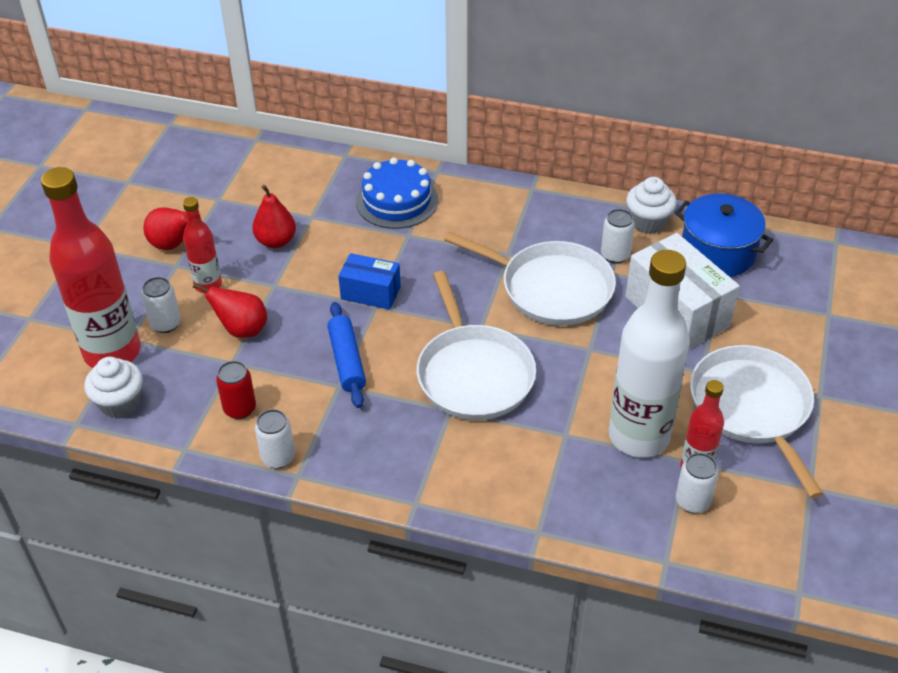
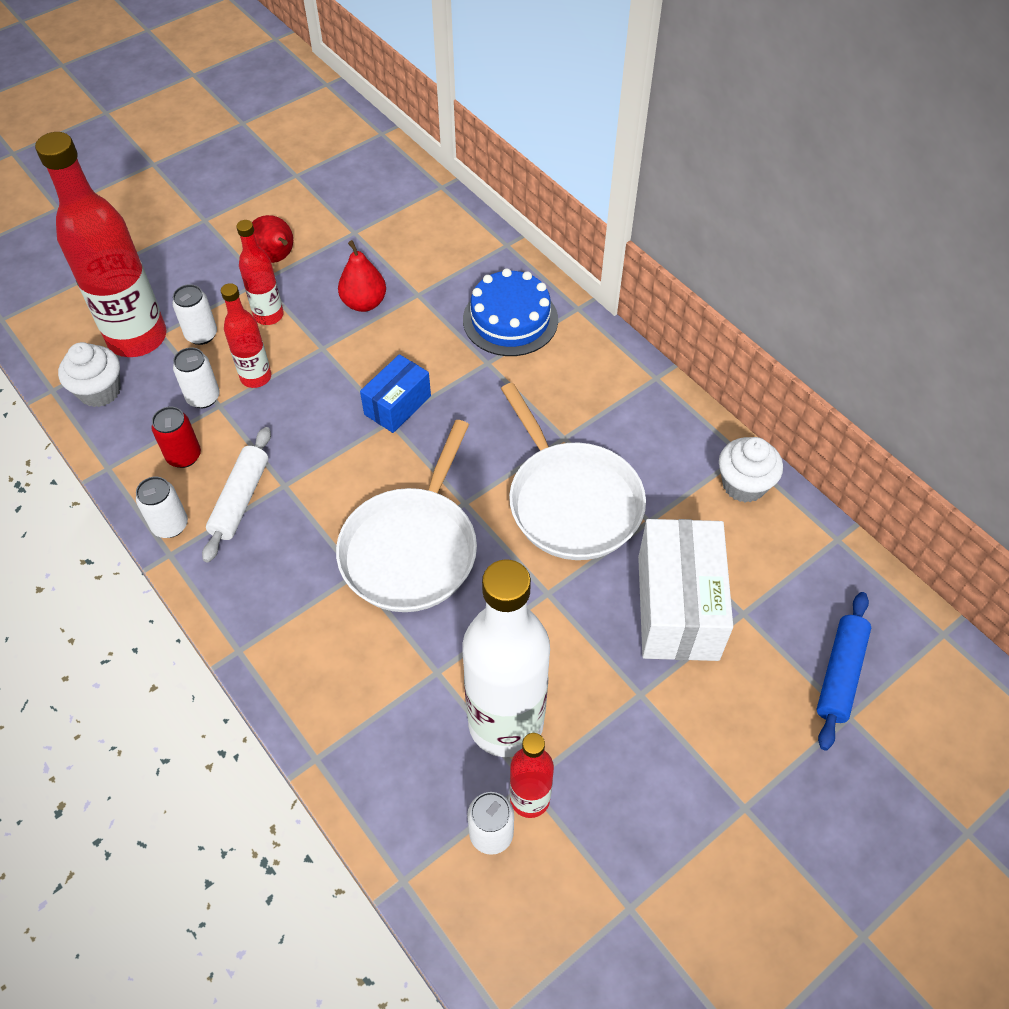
camera: 35 degrees right, 10 degrees up
red pear [193,283,267,338] -> red bottle [221,283,271,388]
blue rolling pin [327,302,366,408] -> blue rolling pin moved to [816,592,871,750]
blue box [338,253,401,310] -> blue box turned 75 degrees clockwise [360,354,431,433]
white can [601,209,635,264] -> white can moved to [173,347,220,408]
blue pot [675,193,773,277] -> none
white pan [690,345,824,499] -> none
none -> white rolling pin [202,427,271,563]

